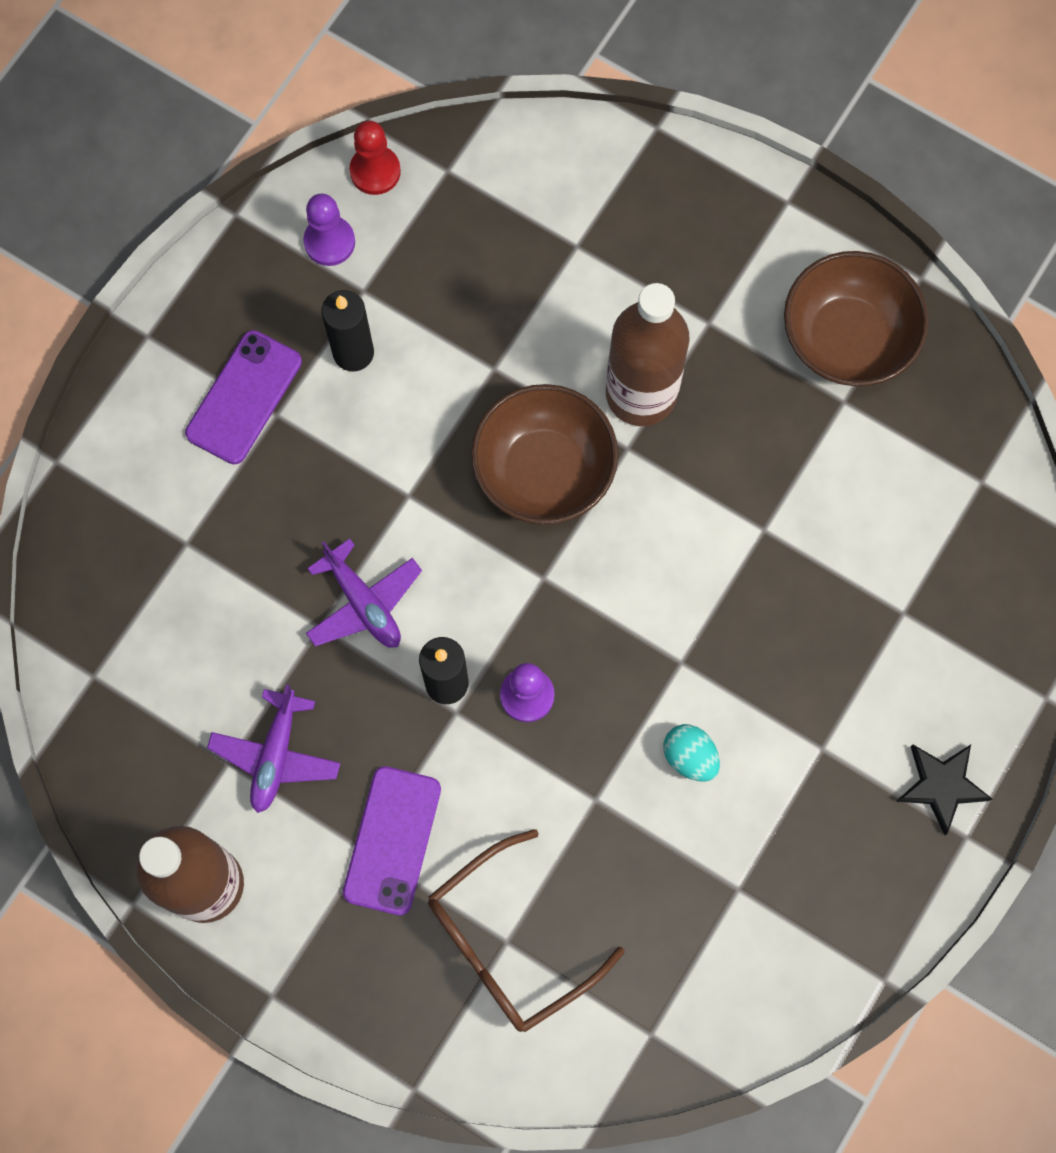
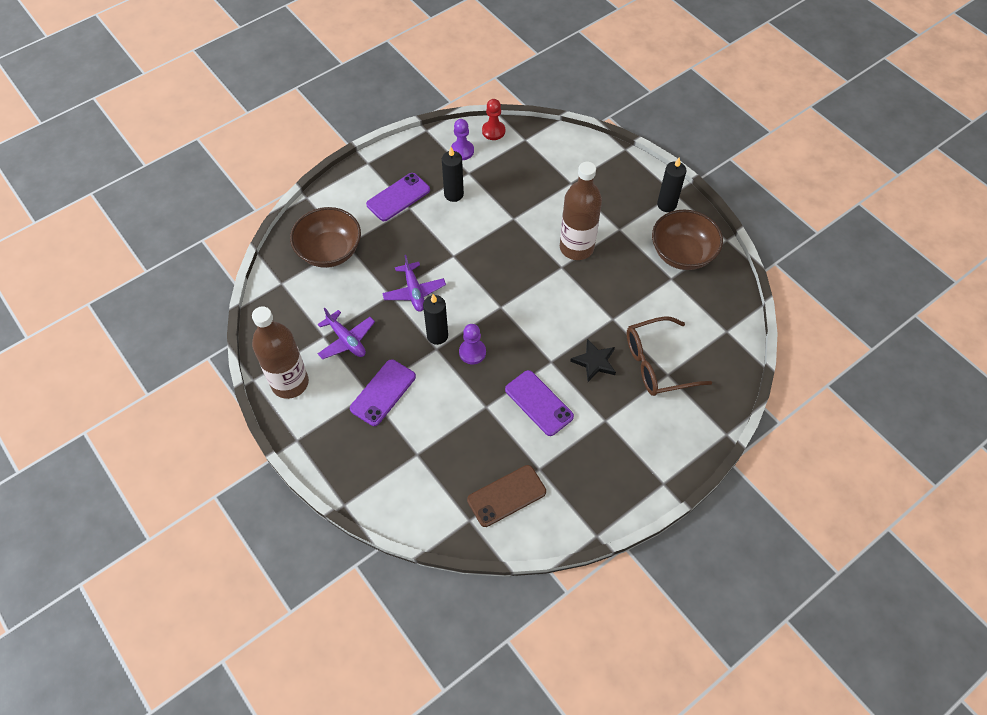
camera: 20 degrees right, 15 degrees down
purple plane [207,684,340,813] -> purple plane turned 75 degrees counterclockwise [318,308,375,359]
brown glasses [428,829,625,1032] -> brown glasses moved to [627,316,712,396]
brown bowl [471,384,618,525] -> brown bowl moved to [290,207,361,268]
turquoise egg [663,724,720,782] -> purple phone [505,370,574,436]
black star [896,745,992,835] -> black star moved to [570,339,616,382]
none -> brown phone [467,465,546,527]
none -> black candle [657,157,687,212]

